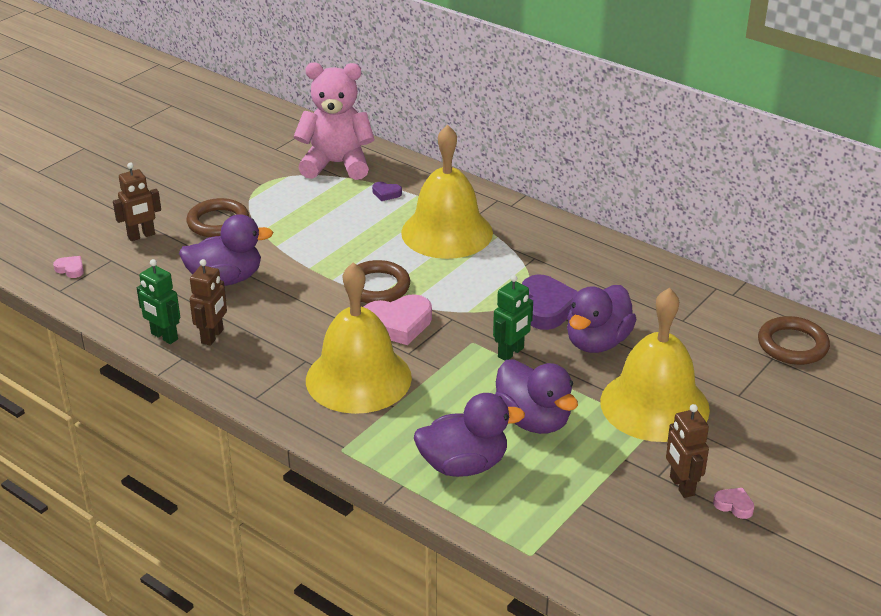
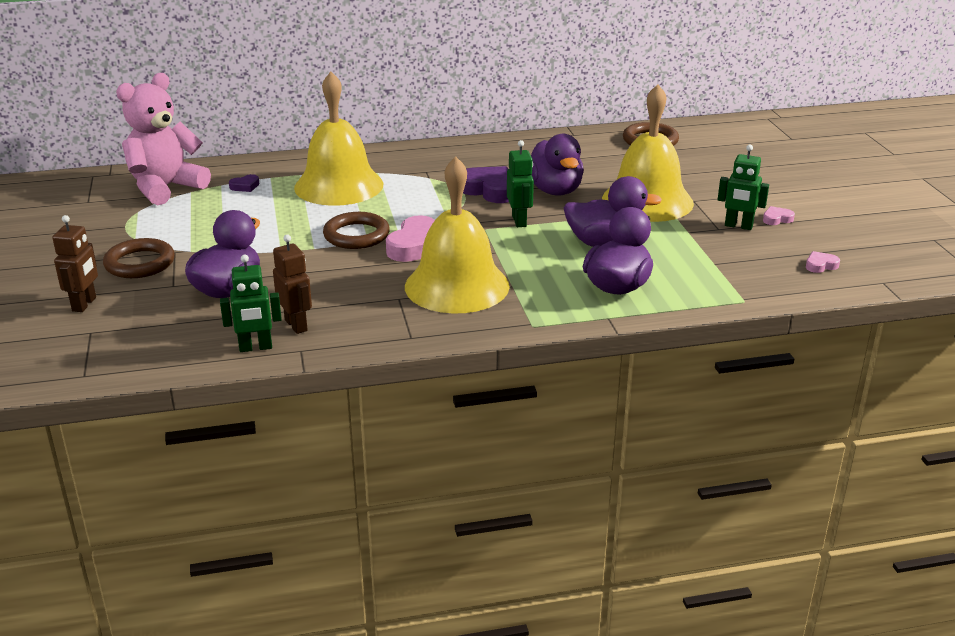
camera: 50 degrees left, 5 degrees down
pink heart [53,256,84,278] -> pink heart moved to [806,251,840,273]
brown robot [666,404,709,498] -> green robot [718,145,769,230]

